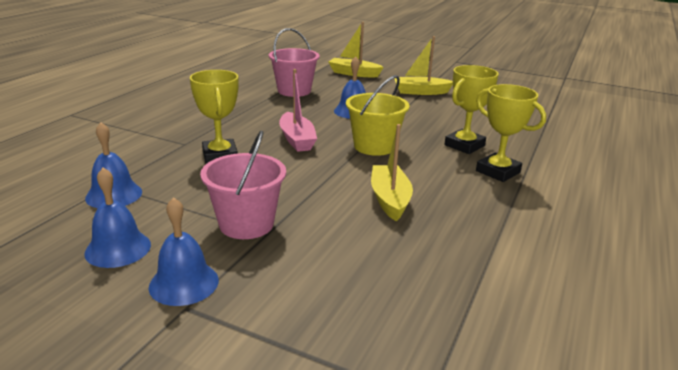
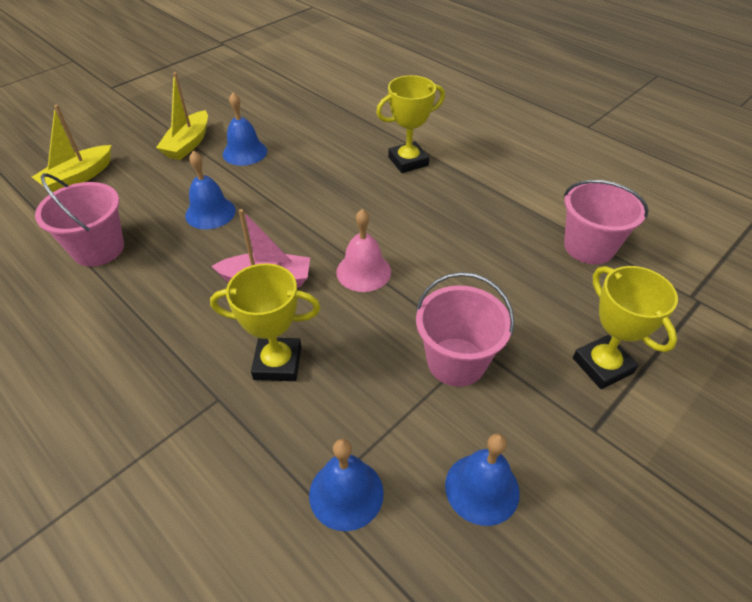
camera: 70 degrees left, 20 degrees up
blue bell [149,197,219,306] -> blue bell moved to [223,92,267,166]
yellow bucket [346,75,410,156] -> none
yellow boat [371,124,413,222] -> none
yellow trophy [445,65,499,154] -> yellow trophy moved to [573,266,678,389]
none -> pink bell [336,209,391,292]
none -> pink bucket [564,180,649,264]

